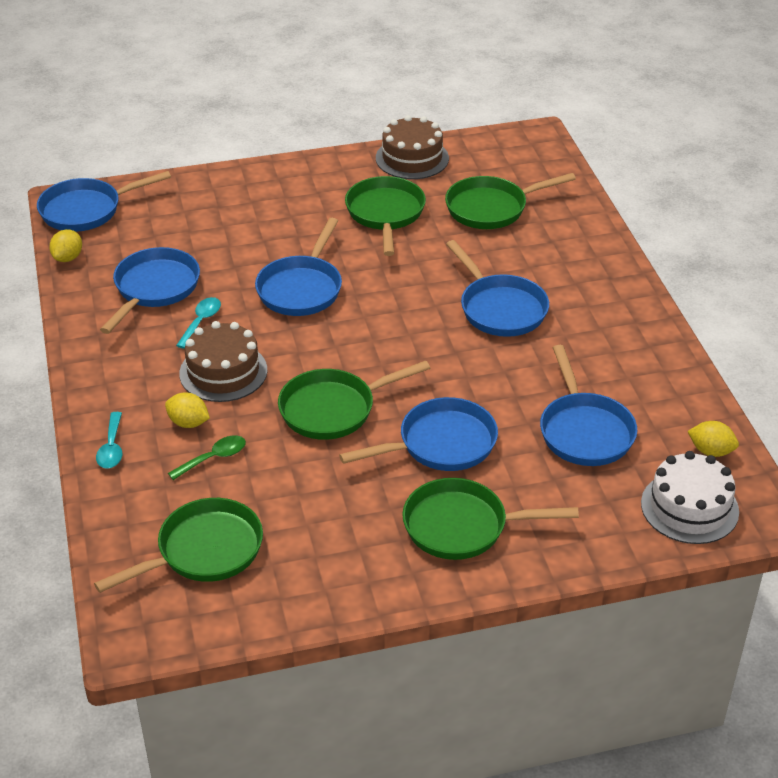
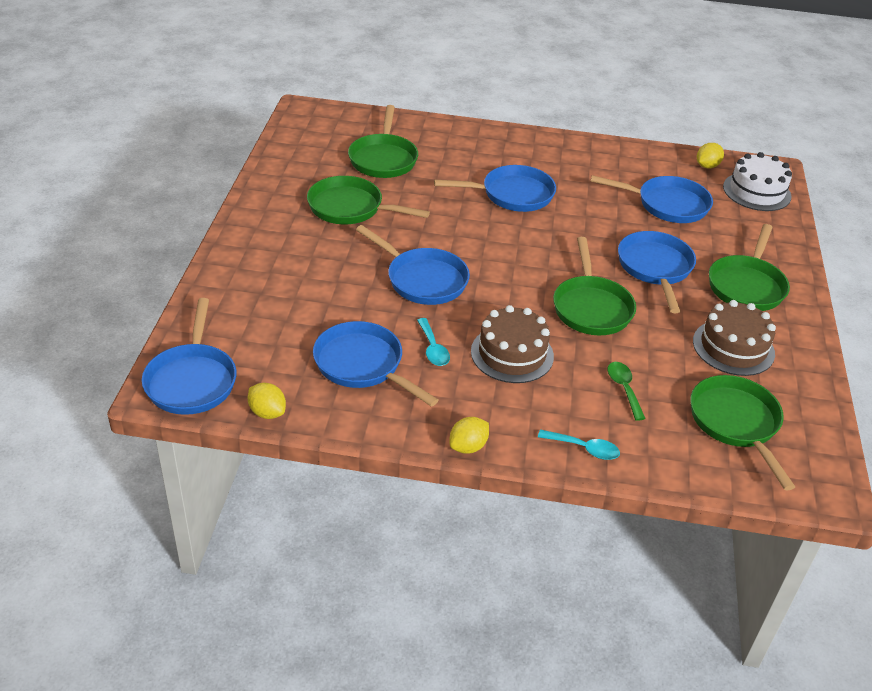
camera: 70 degrees left, 0 degrees up
yellow lemon [165,393,210,428] -> yellow lemon moved to [449,417,489,454]
turquoise spoon [176,297,221,349] -> turquoise spoon turned 150 degrees counterclockwise [417,318,450,366]
brown cake [376,115,449,179] -> brown cake moved to [693,300,776,376]

